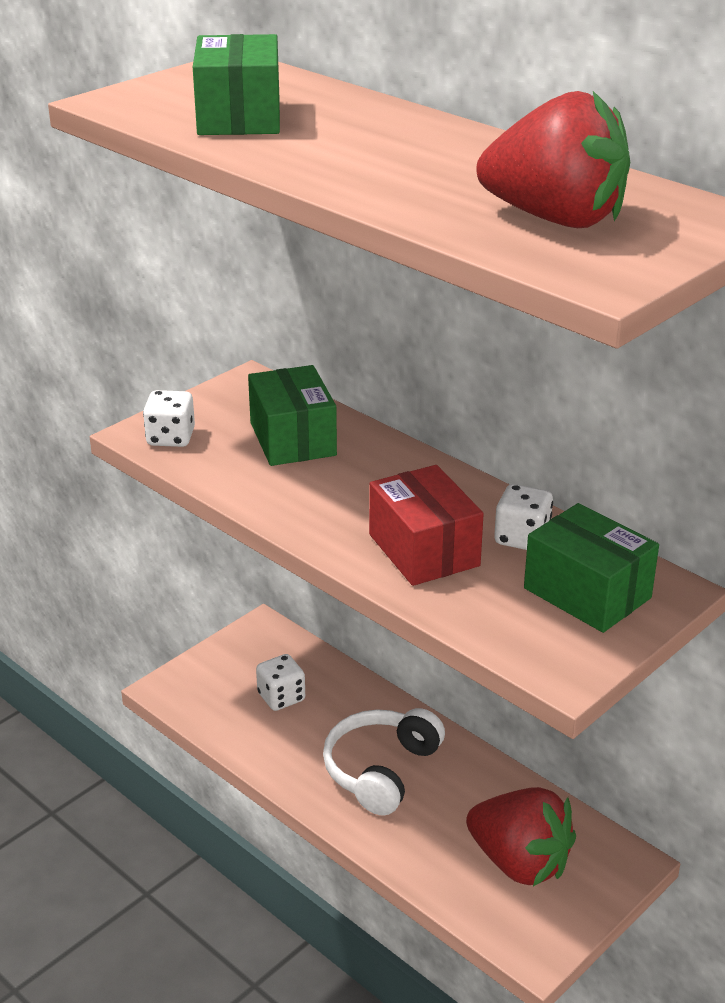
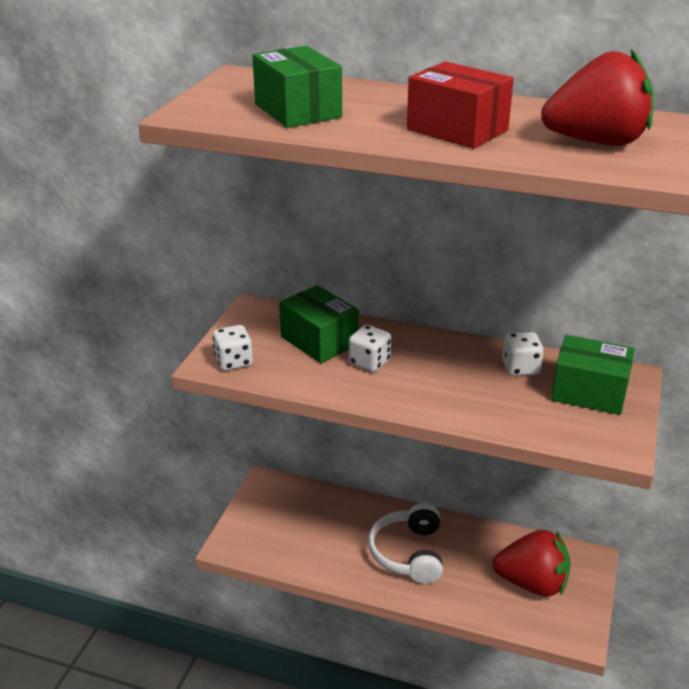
camera: 25 degrees left, 0 degrees up
white dice [256,654,305,711] -> white dice moved to [349,325,391,372]
red box [369,465,484,586] -> red box moved to [407,62,514,148]

